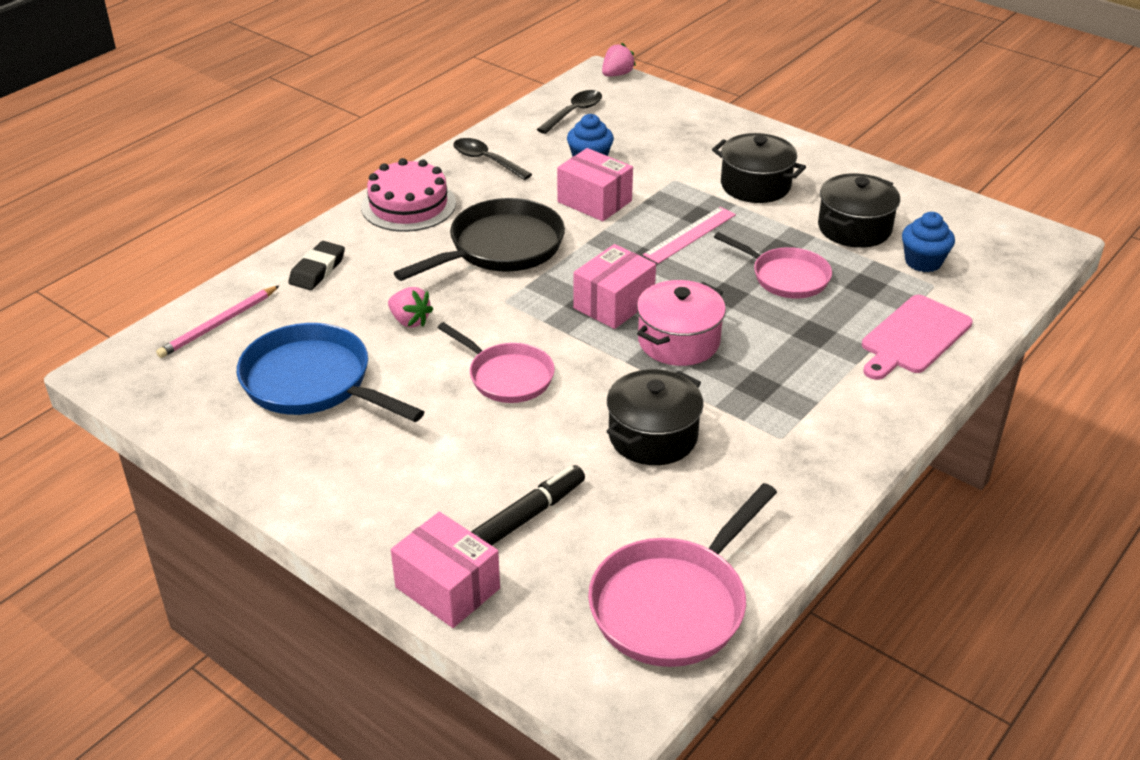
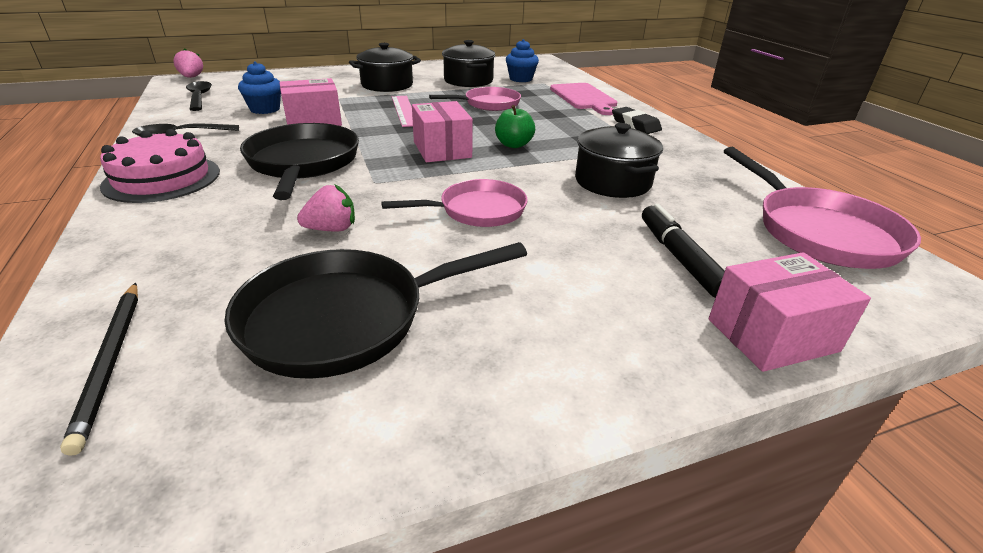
camera: 60 degrees left, 5 degrees down
pink pencil [156,286,279,358] -> black pencil [60,283,138,456]
blue pan [237,323,424,422] -> black pan [224,242,527,379]
black eraser [288,241,345,290] -> black eraser moved to [612,107,662,134]
pink pot [637,280,726,366] -> green apple [495,105,535,148]

